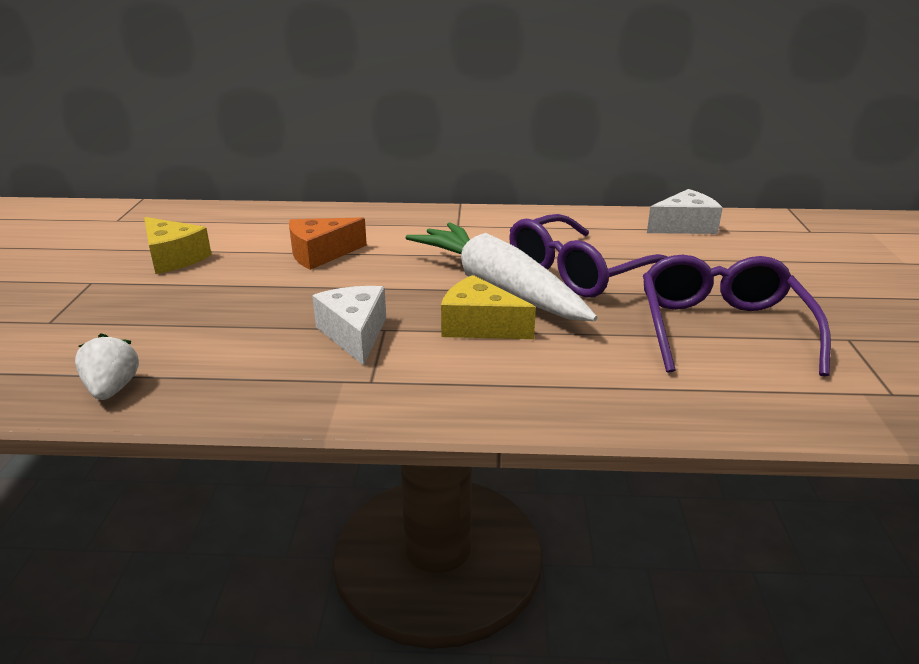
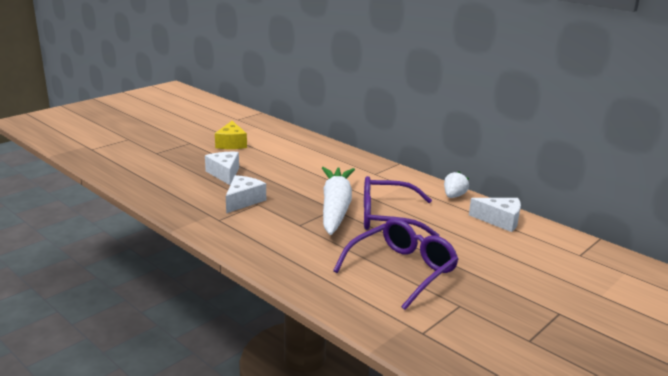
camera: 40 degrees right, 5 degrees down
white strawberry [75,333,139,400] -> white strawberry moved to [444,171,469,198]
orange cheese [289,217,367,270] -> none
yellow cheese [441,275,536,339] -> none
none -> white cheese [205,152,239,185]

